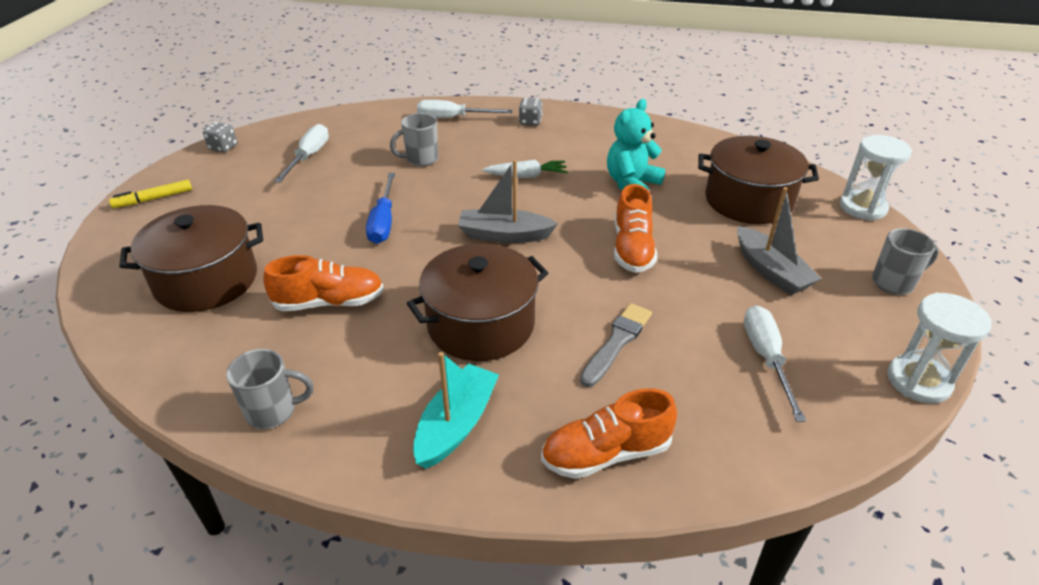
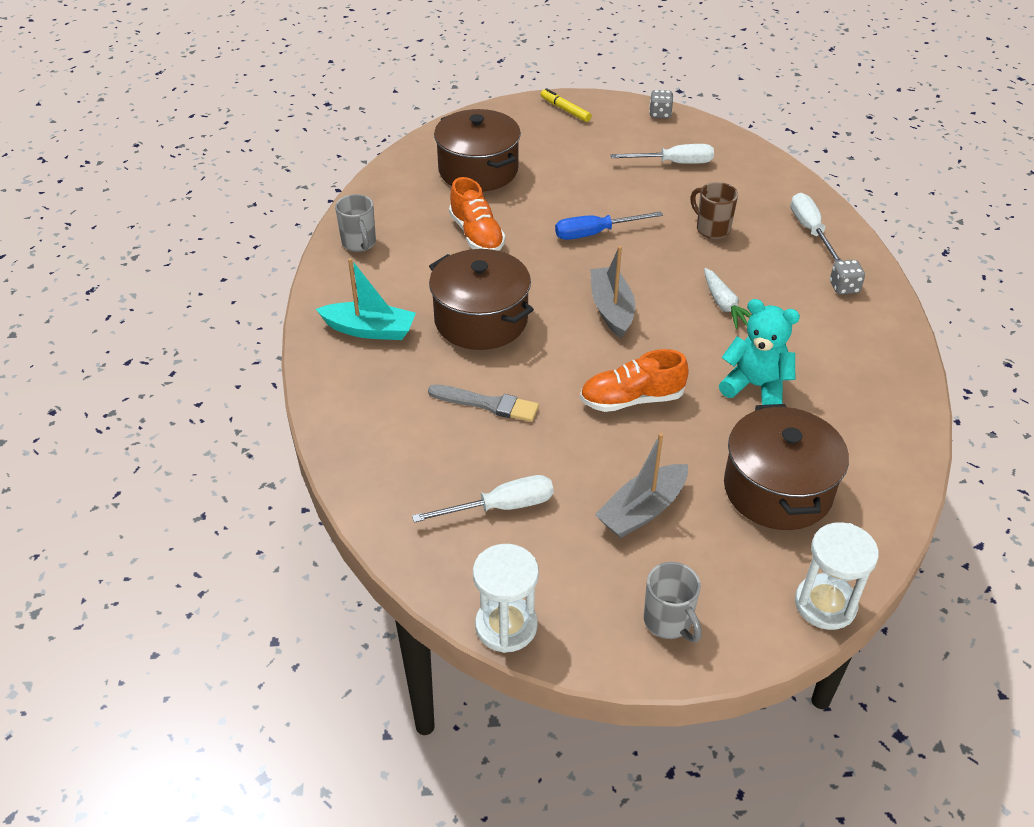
camera: 75 degrees right, 5 degrees up
grey mug [390,113,439,167] -> brown mug [690,182,738,239]
orange shoe [541,388,677,479] -> none

